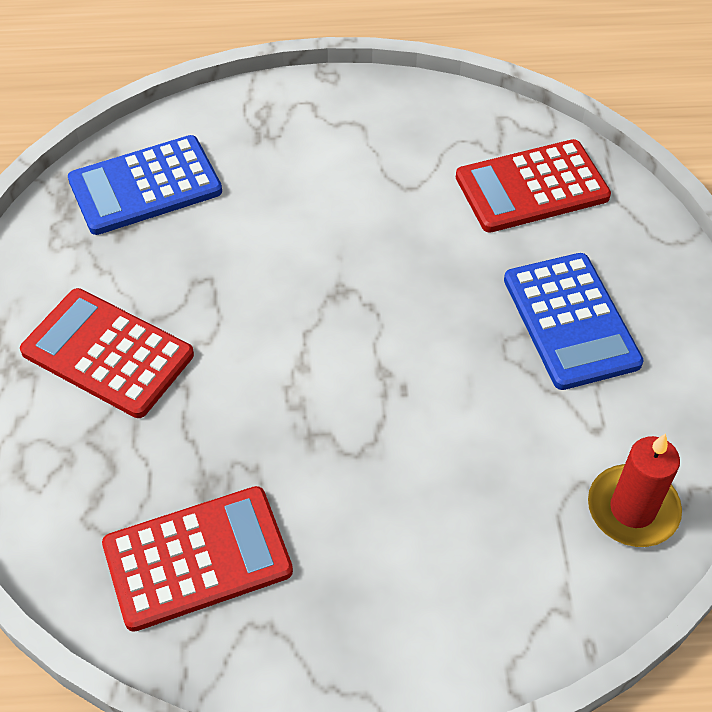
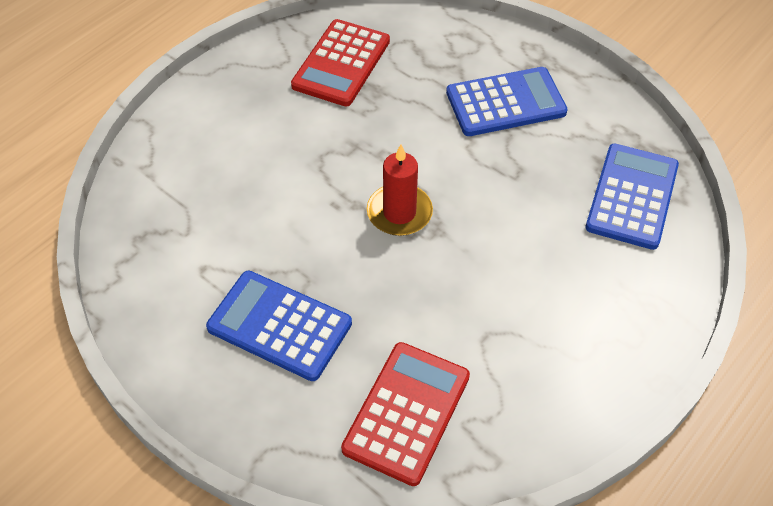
camera: 135 degrees right, 0 degrees up
red calculator [20,288,194,418] -> blue calculator [446,67,568,136]
red candle [588,433,682,547] -> red candle moved to [367,145,433,236]

